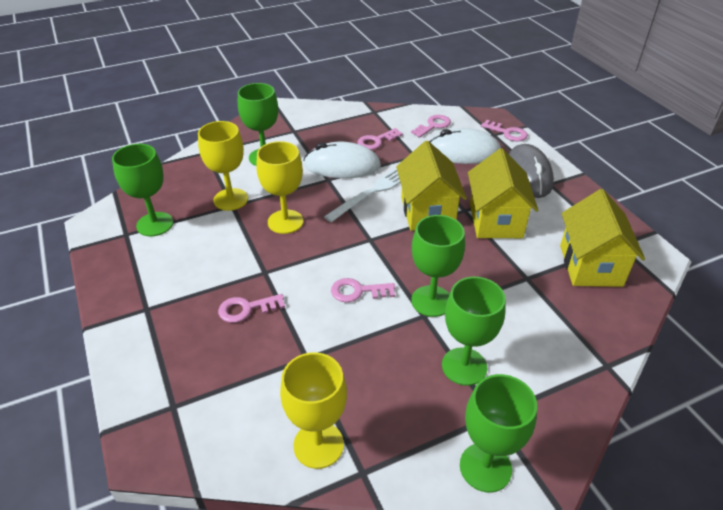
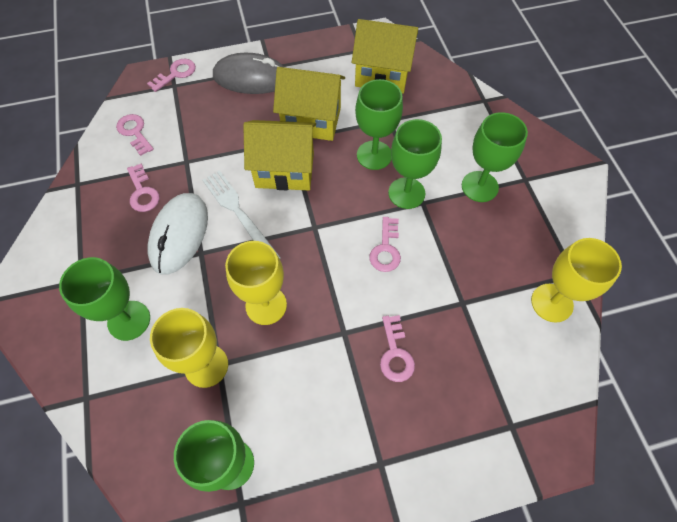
camera: 80 degrees left, 20 degrees up
white mouse [429,128,501,164] -> none
green goblet [460,374,537,492] -> green goblet moved to [355,79,403,170]

